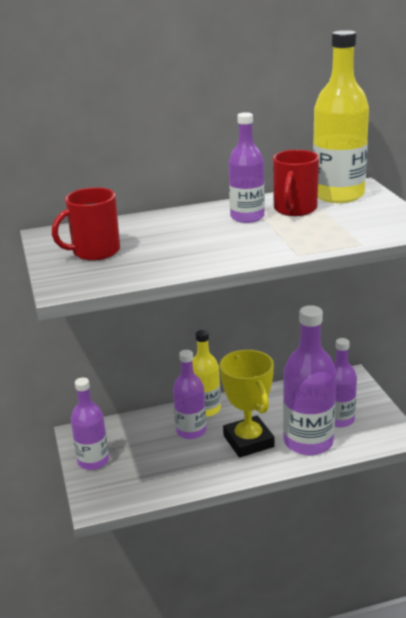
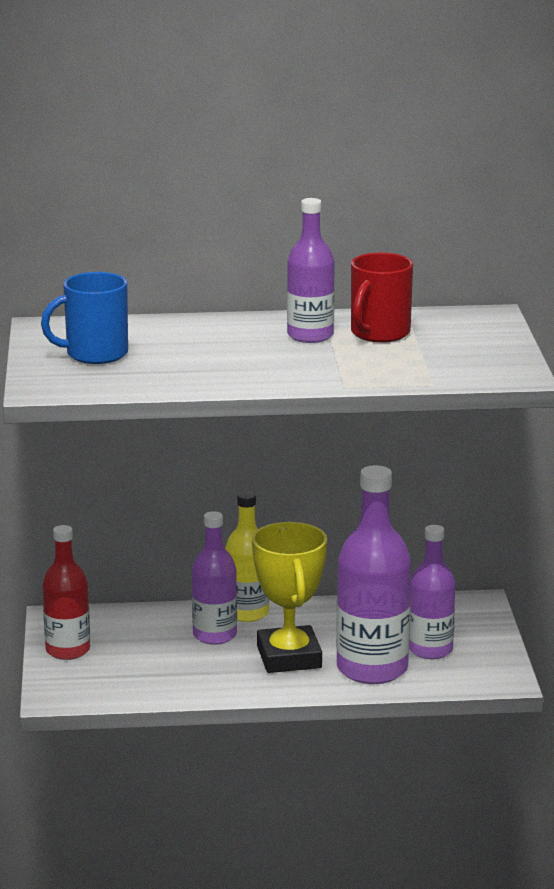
camera: 10 degrees right, 5 degrees down
red mug [52,187,120,261] -> blue mug [41,272,128,364]
purple bottle [71,378,109,470] -> red bottle [42,525,90,660]
yellow bottle [313,30,369,203] -> none

